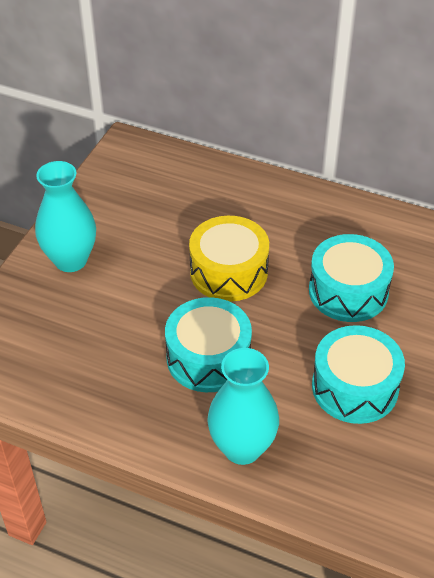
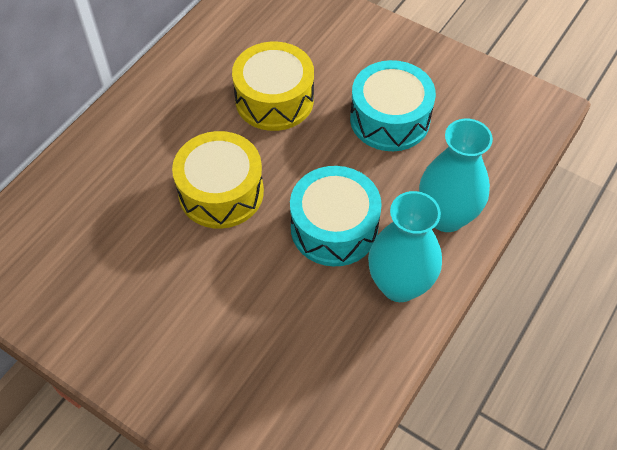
camera: 80 degrees left, 10 degrees up
turquoise vase [35,161,96,272] -> turquoise vase moved to [368,191,442,302]
turquoise drum [309,234,394,322] -> yellow drum [232,42,314,131]

